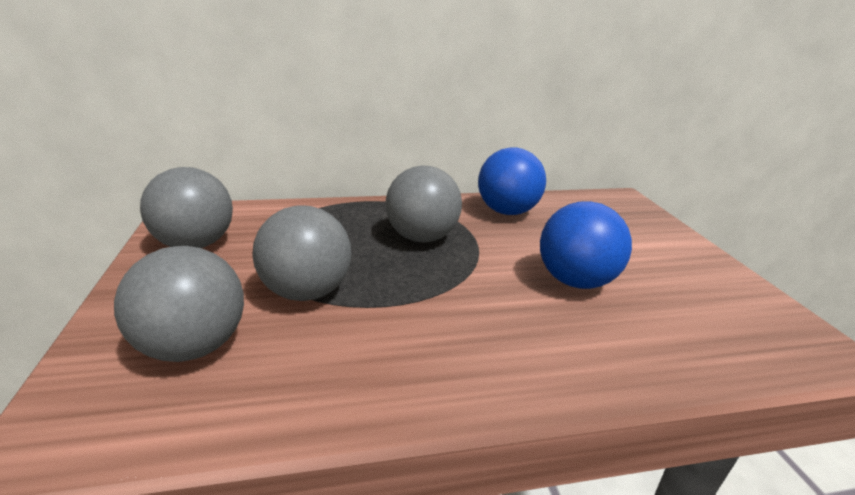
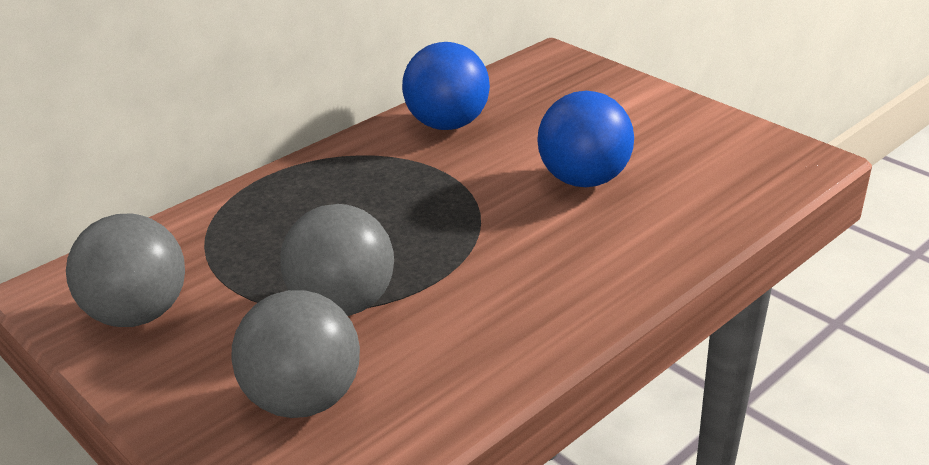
camera: 30 degrees left, 5 degrees up
grey ball [386,166,462,243] -> none

